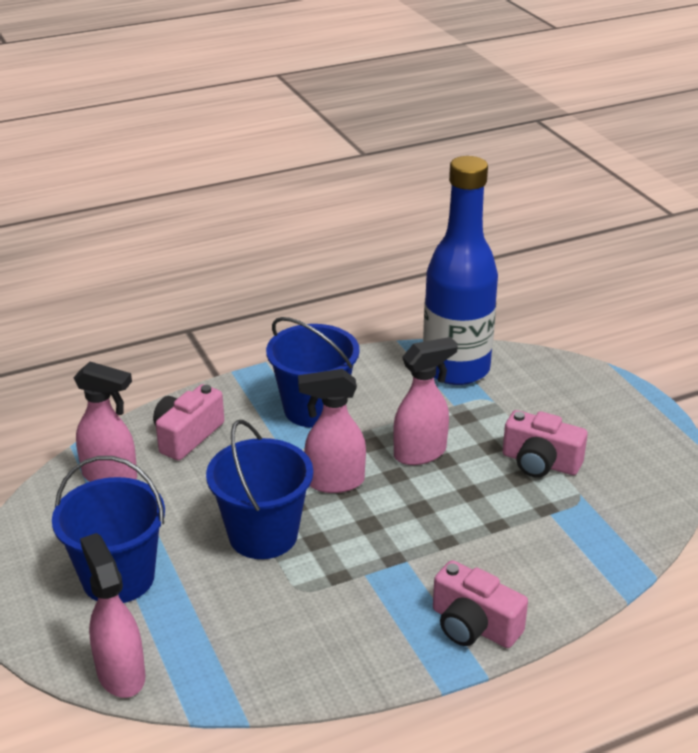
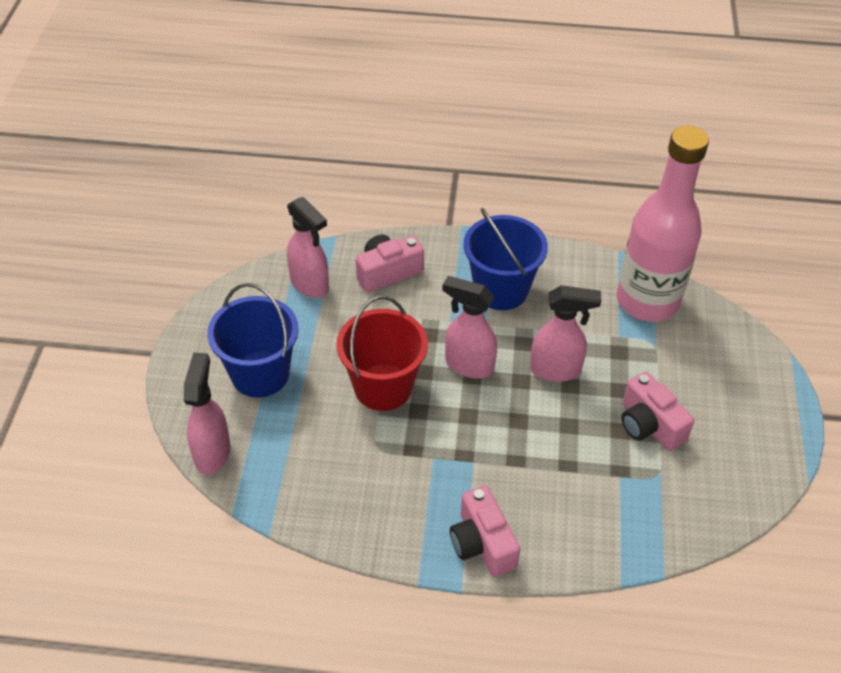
camera: 30 degrees right, 15 degrees up
blue bucket [206,420,313,559] -> red bucket [336,296,428,411]
blue bottle [423,156,498,385] -> pink bottle [617,126,709,322]

